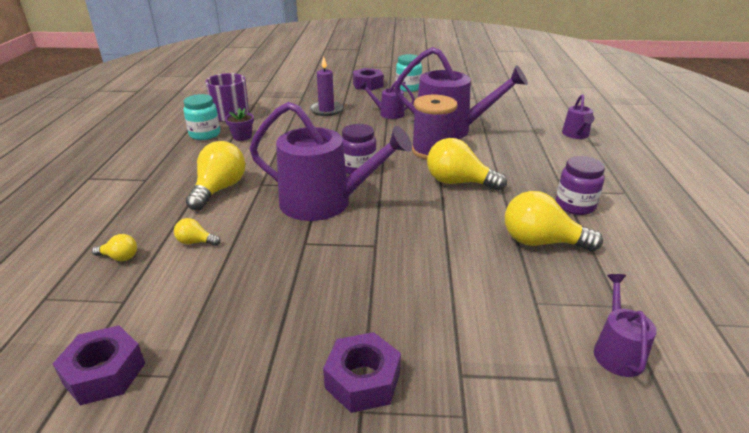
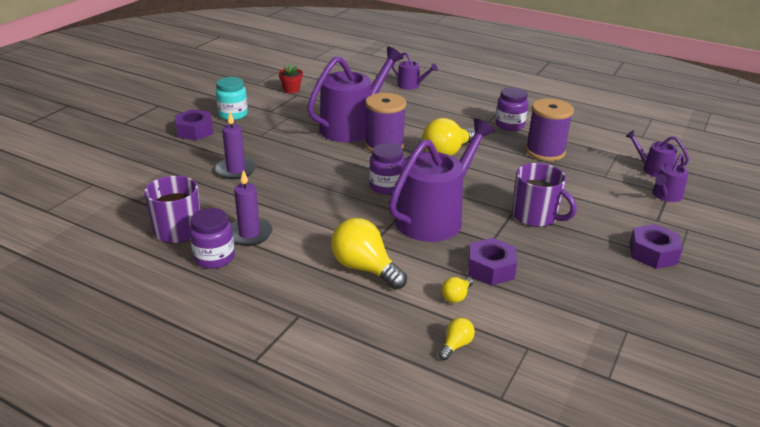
camera: 65 degrees left, 0 degrees up
purple nut [53,325,145,405] -> purple nut moved to [468,238,517,286]
turquoise jar [183,94,220,140] -> purple jar [189,208,235,269]
purple flower pot [225,108,254,141] -> purple candle [231,170,273,246]
purple watering can [360,81,415,119] -> purple watering can moved to [652,154,688,202]
yellow light bulb [505,191,603,251] -> purple spool [525,98,574,161]
none -> red flower pot [279,64,303,93]
none -> purple mug [512,163,577,227]

